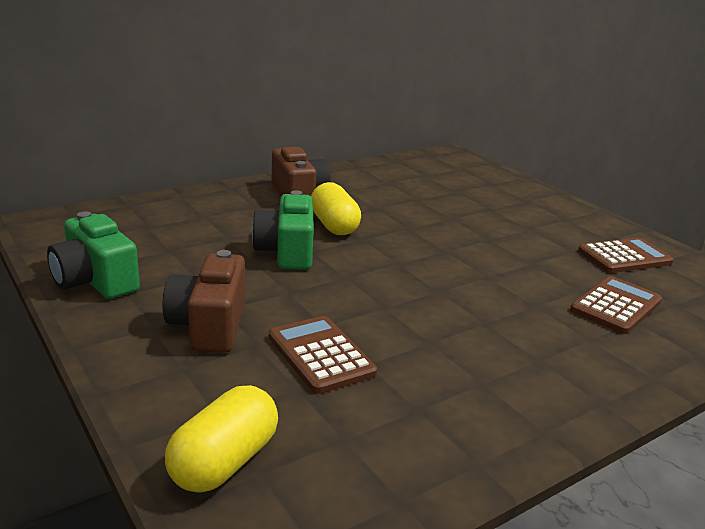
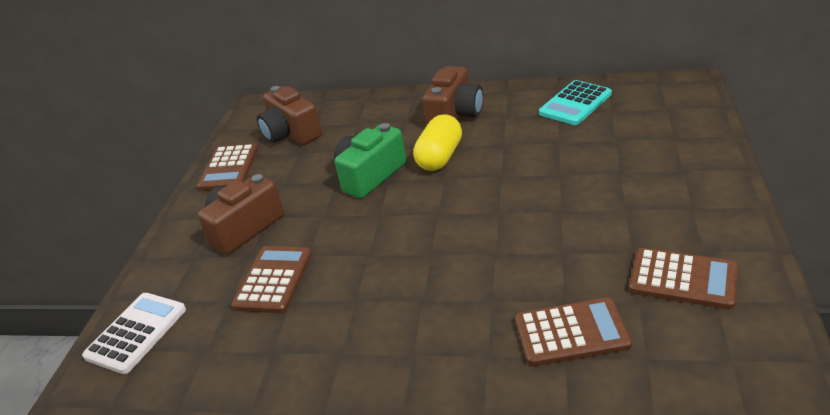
camera: 50 degrees right, 10 degrees up
green camera [47,211,140,299] -> brown calculator [197,144,258,191]
yellow capsule [165,385,278,493] -> white calculator [82,293,186,374]
none -> brown camera [257,86,322,145]
none -> turquoise calculator [539,80,612,125]

